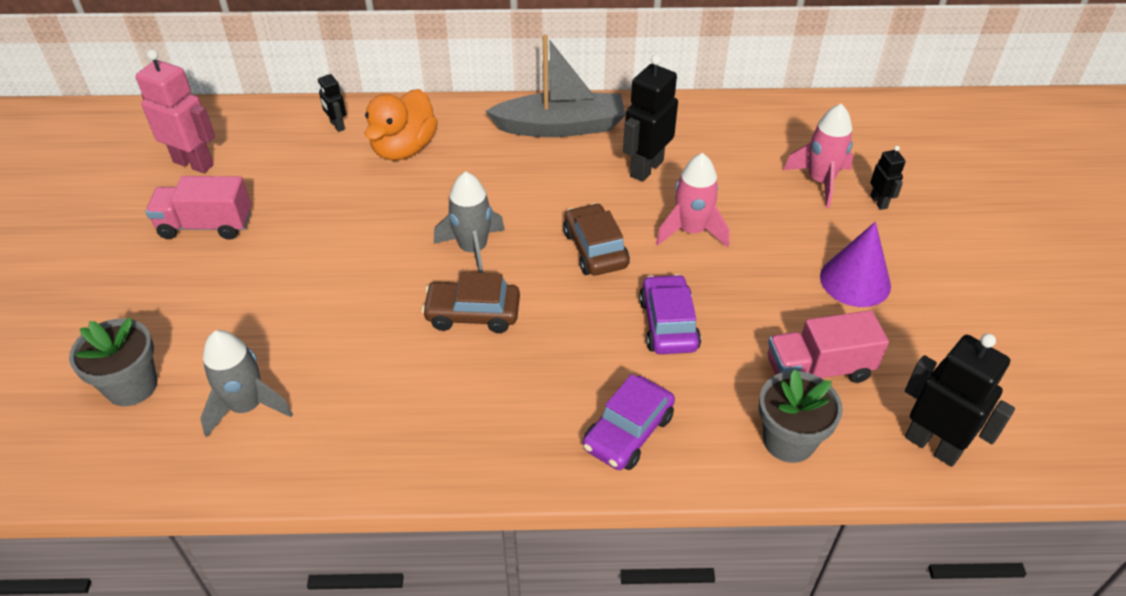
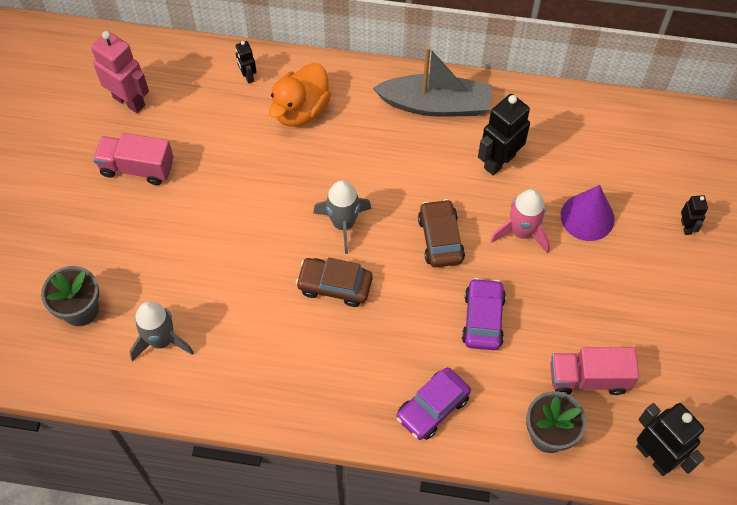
camera: 10 degrees right, 15 degrees up
pink rocket [784,104,853,208] -> none
purple cone [820,222,891,307] -> purple cone moved to [561,185,615,241]

